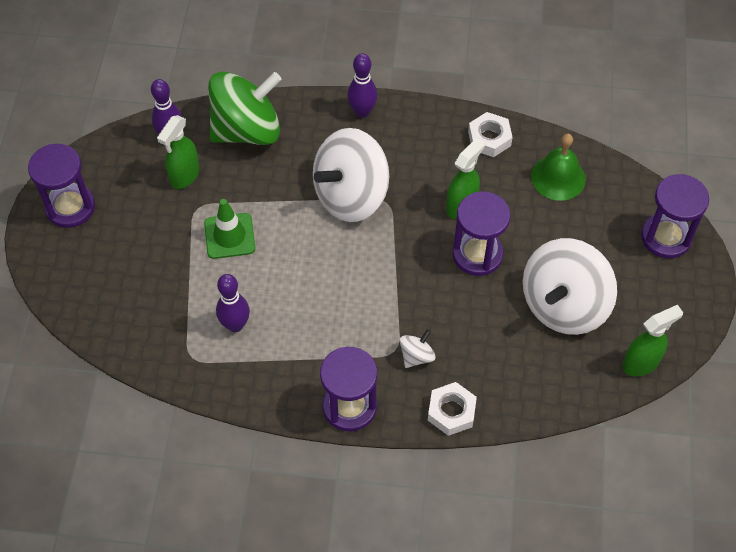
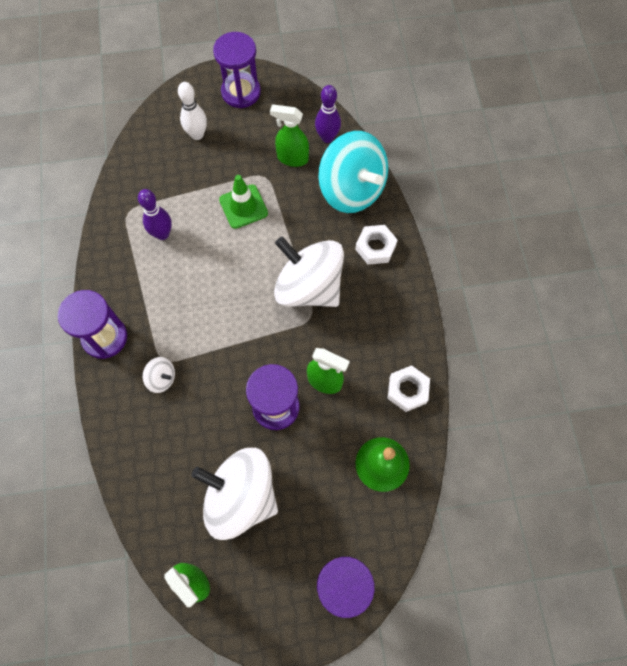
camera: 75 degrees right, 10 degrees up
green spinning top [208,72,282,145] -> turquoise spinning top [318,131,388,213]
purple bowling pin [347,53,378,118] -> none
white nut [428,382,477,436] -> white nut moved to [355,225,397,265]
none -> white bowling pin [178,82,207,140]

